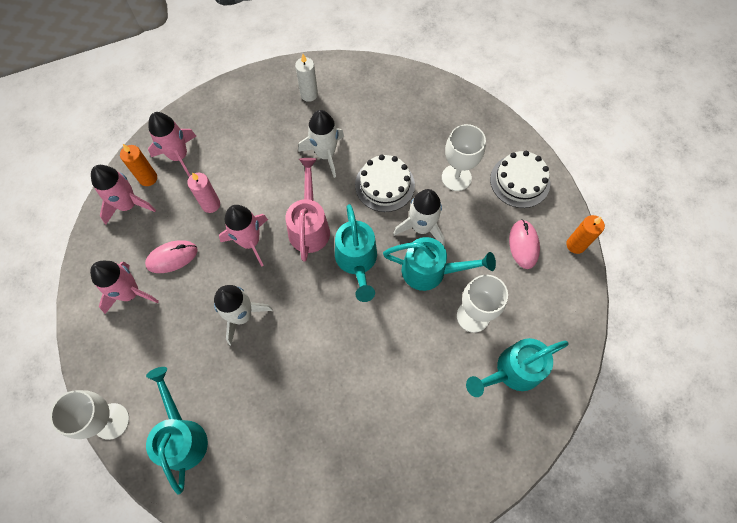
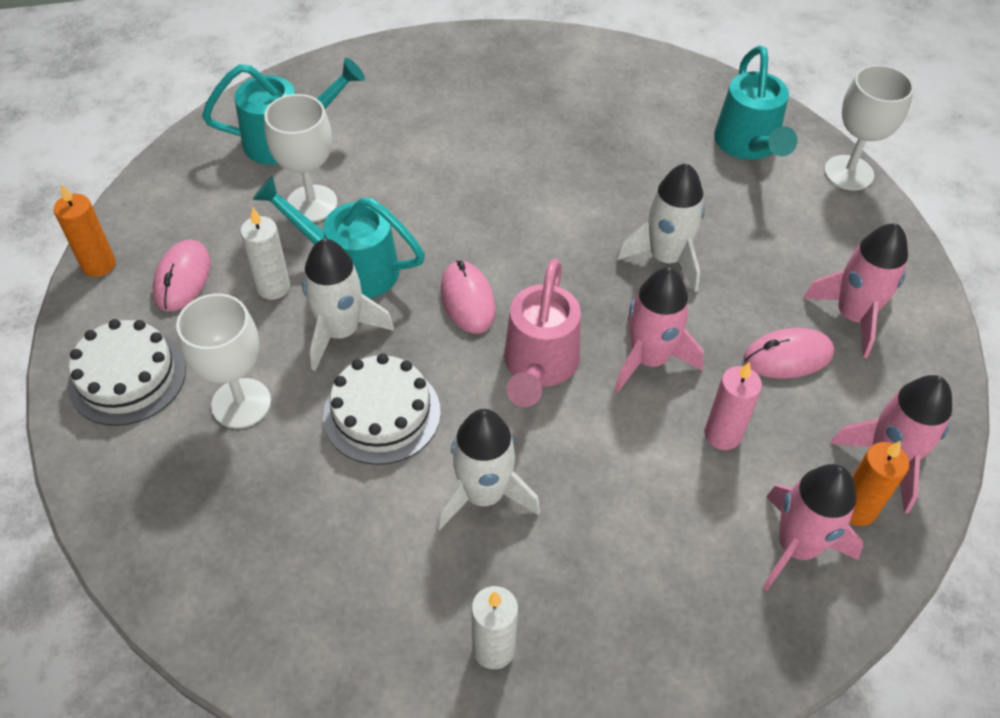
camera: 170 degrees left, 15 degrees down
turquoise watering can [335,204,377,302] -> pink mouse [441,260,496,334]
none -> white candle [240,207,290,300]

